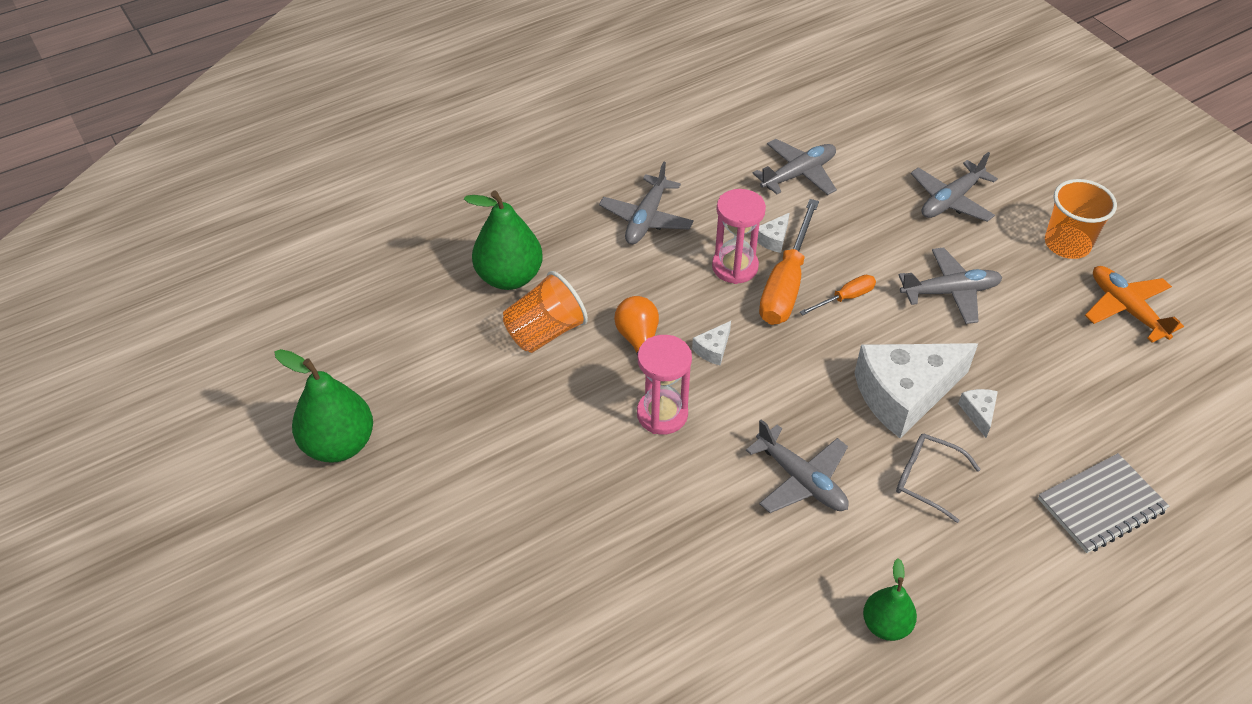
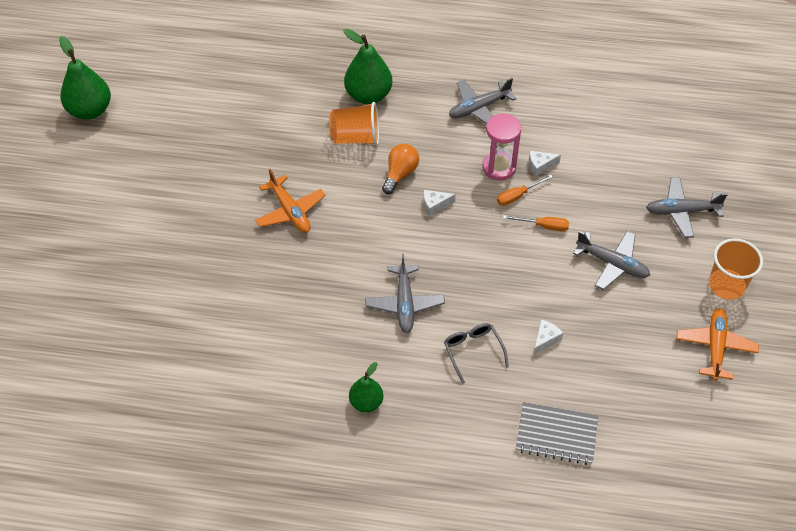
camera: 40 degrees right, 5 degrees up
green pear [275,349,373,463] -> green pear moved to [59,36,111,120]
pink hourglass [637,335,692,435] -> none
grey plane [752,139,837,195] -> none
orange screwdriver [759,199,819,325] -> orange screwdriver [497,175,553,206], size x0.51
white cheese [855,343,978,438] -> none
none -> orange plane [255,169,325,233]

